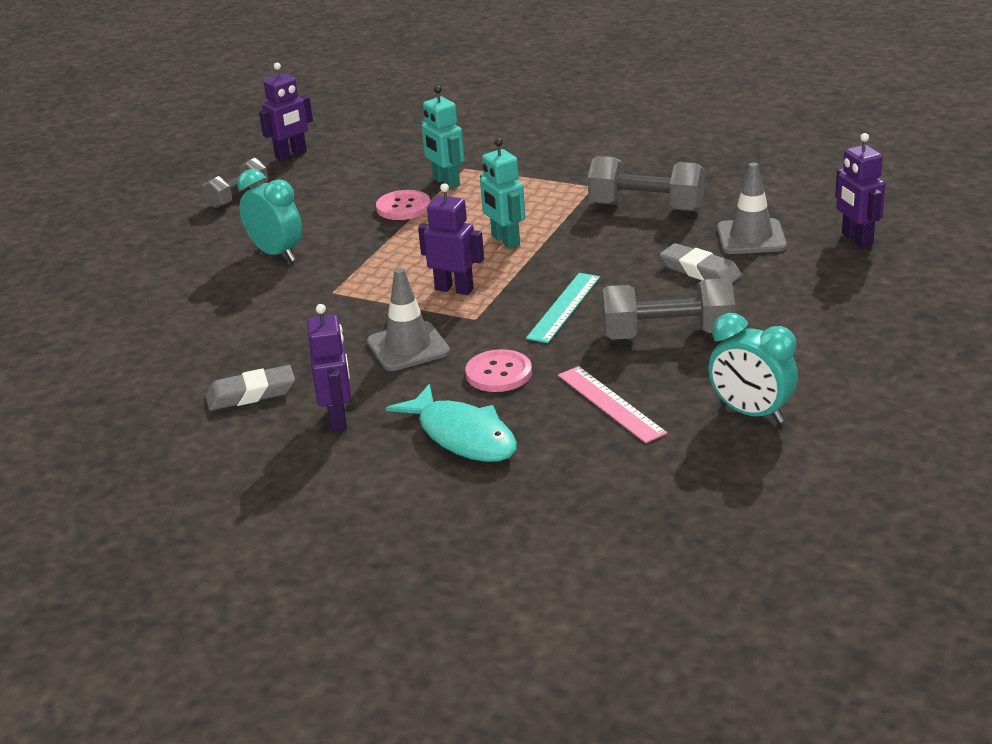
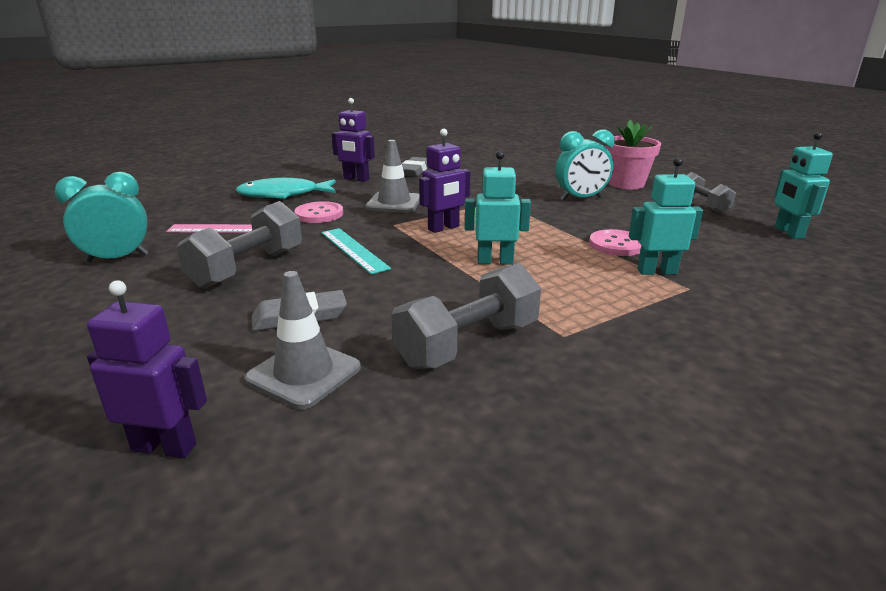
camera: 120 degrees right, 5 degrees down
purple robot [259,63,313,161] -> turquoise robot [775,132,833,239]
none -> pink flower pot [605,120,661,189]

